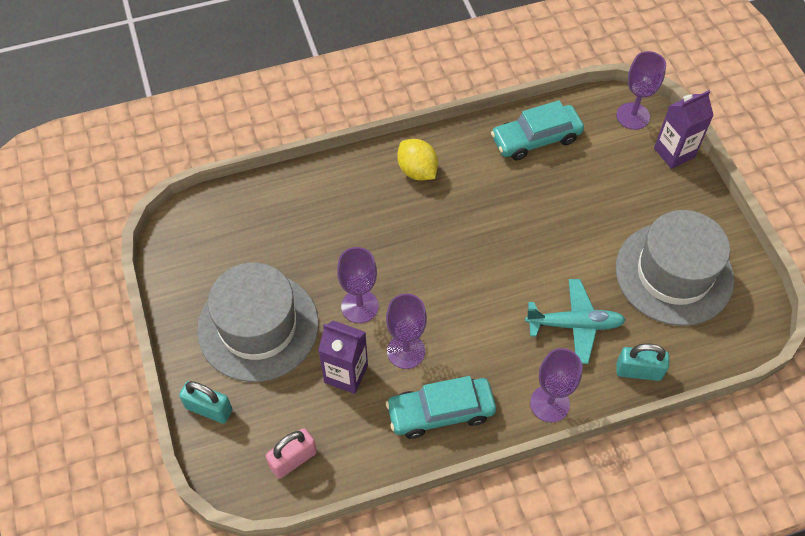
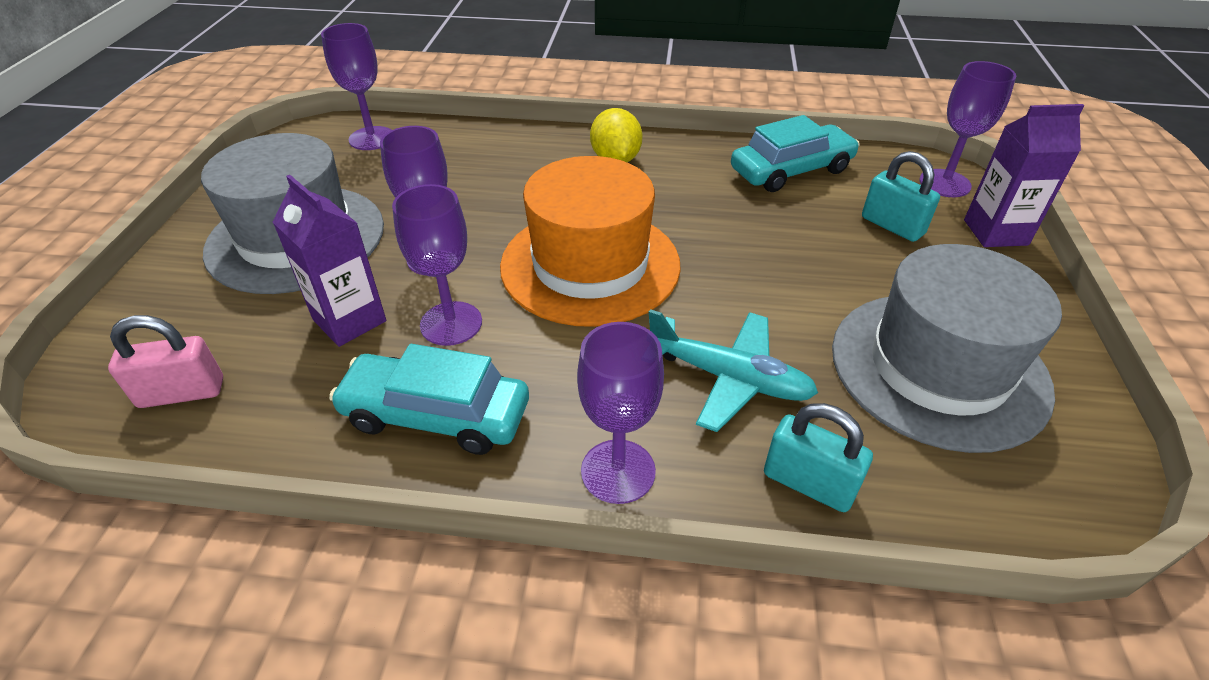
camera: 25 degrees right, 15 degrees down
turquoise padlock [179,381,232,424] -> turquoise padlock moved to [862,151,940,242]
turquoise car [491,100,584,160] -> turquoise car turned 150 degrees clockwise [731,115,860,192]
none -> purple goblet [321,23,391,150]
none -> orange hat [500,156,681,327]

